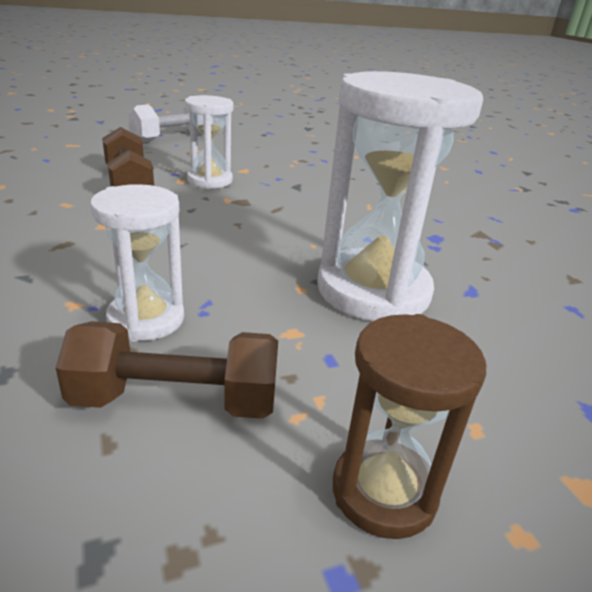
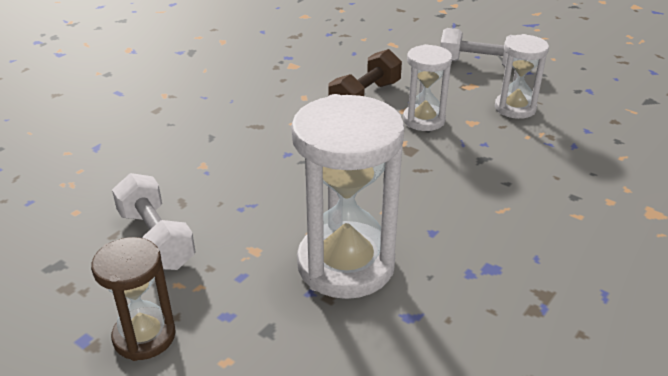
camera: 60 degrees right, 5 degrees up
brown dumbbell [56,321,278,419] -> white dumbbell [112,173,195,270]
white hourglass [90,184,184,342] -> white hourglass moved to [495,34,549,119]

